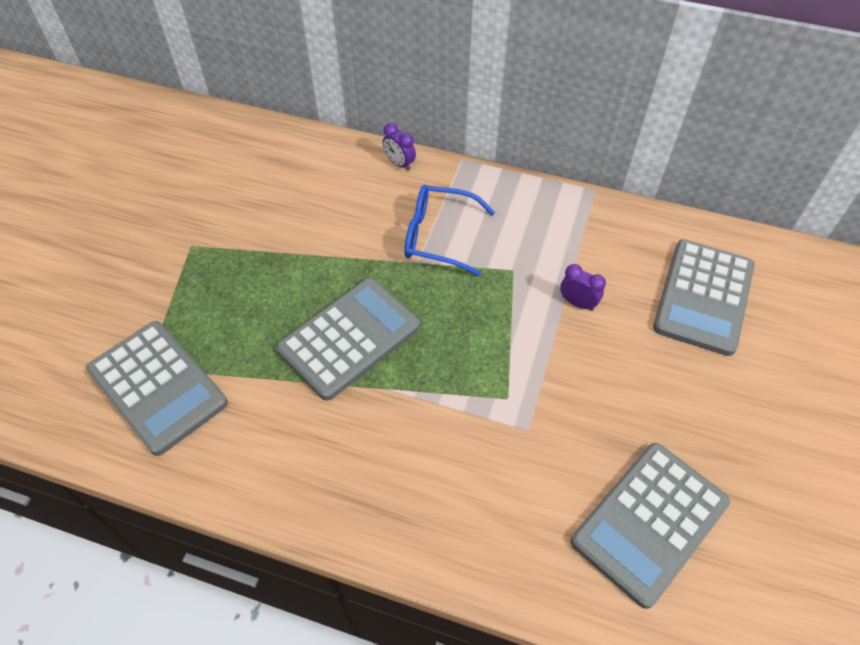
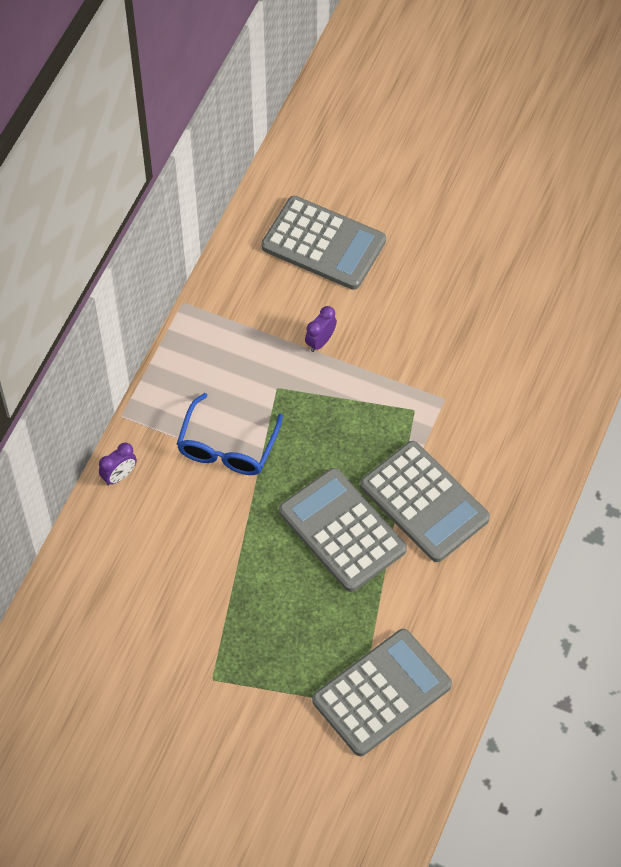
camera: 85 degrees left, 5 degrees up
grey calculator [571,443,730,609] -> grey calculator moved to [360,441,490,562]

